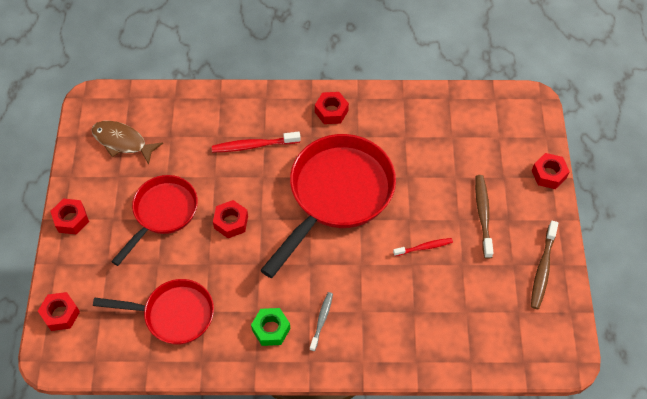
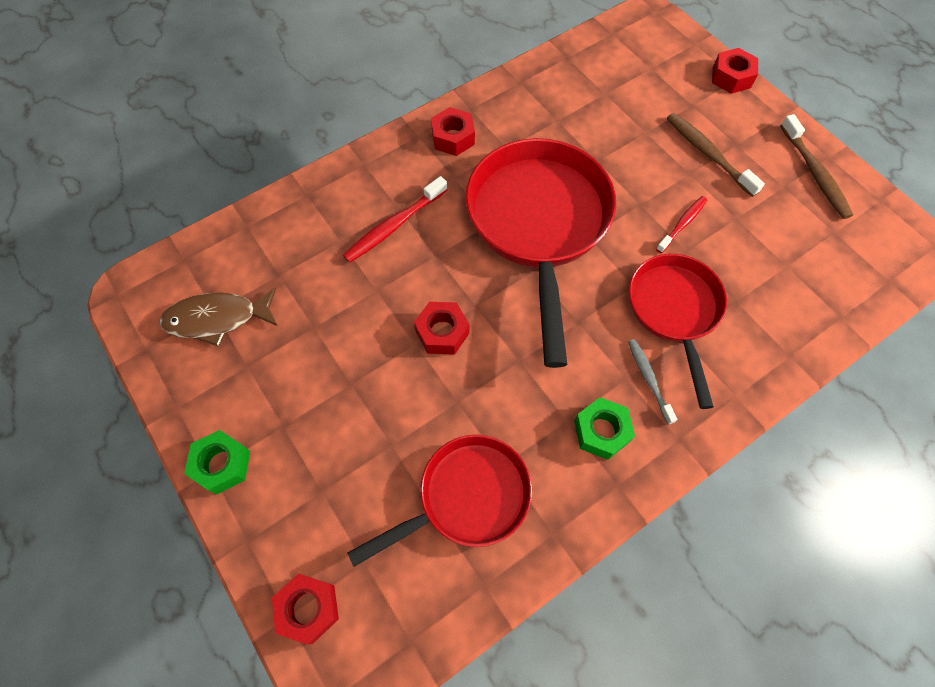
camera: 35 degrees left, 5 degrees up
red nut [50,198,89,234] -> green nut [184,430,250,495]
red pan [111,175,198,266] -> red pan moved to [629,254,727,409]

